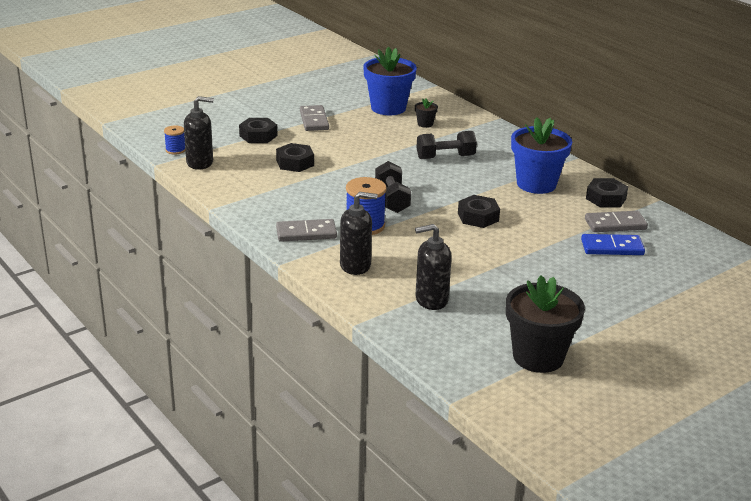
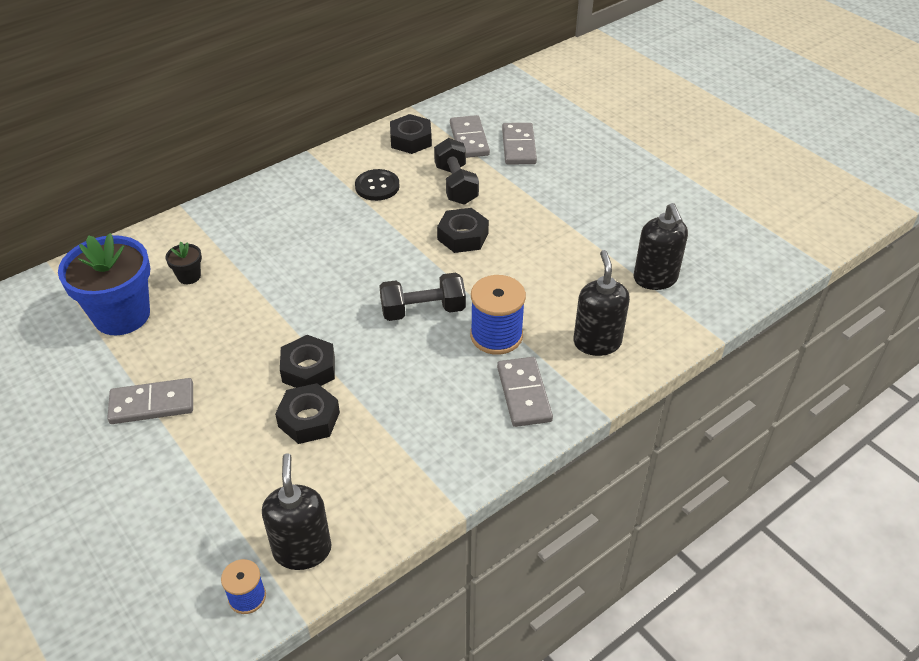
camera: 90 degrees left, 15 degrees up
black nut [239,118,277,143] -> black nut moved to [280,335,335,388]
black dumbbell [416,131,477,159] -> black dumbbell moved to [434,138,479,205]
black flower pot [506,275,585,373] -> none
blue flower pot [511,117,572,194] -> black button [355,169,400,201]
blue domino [581,234,645,255] -> grey domino [502,123,537,165]

